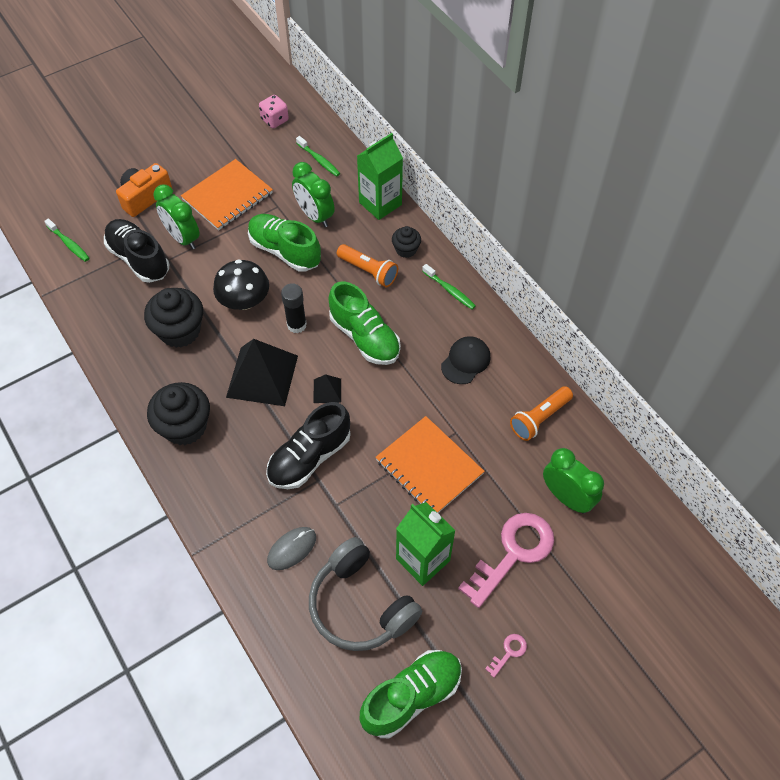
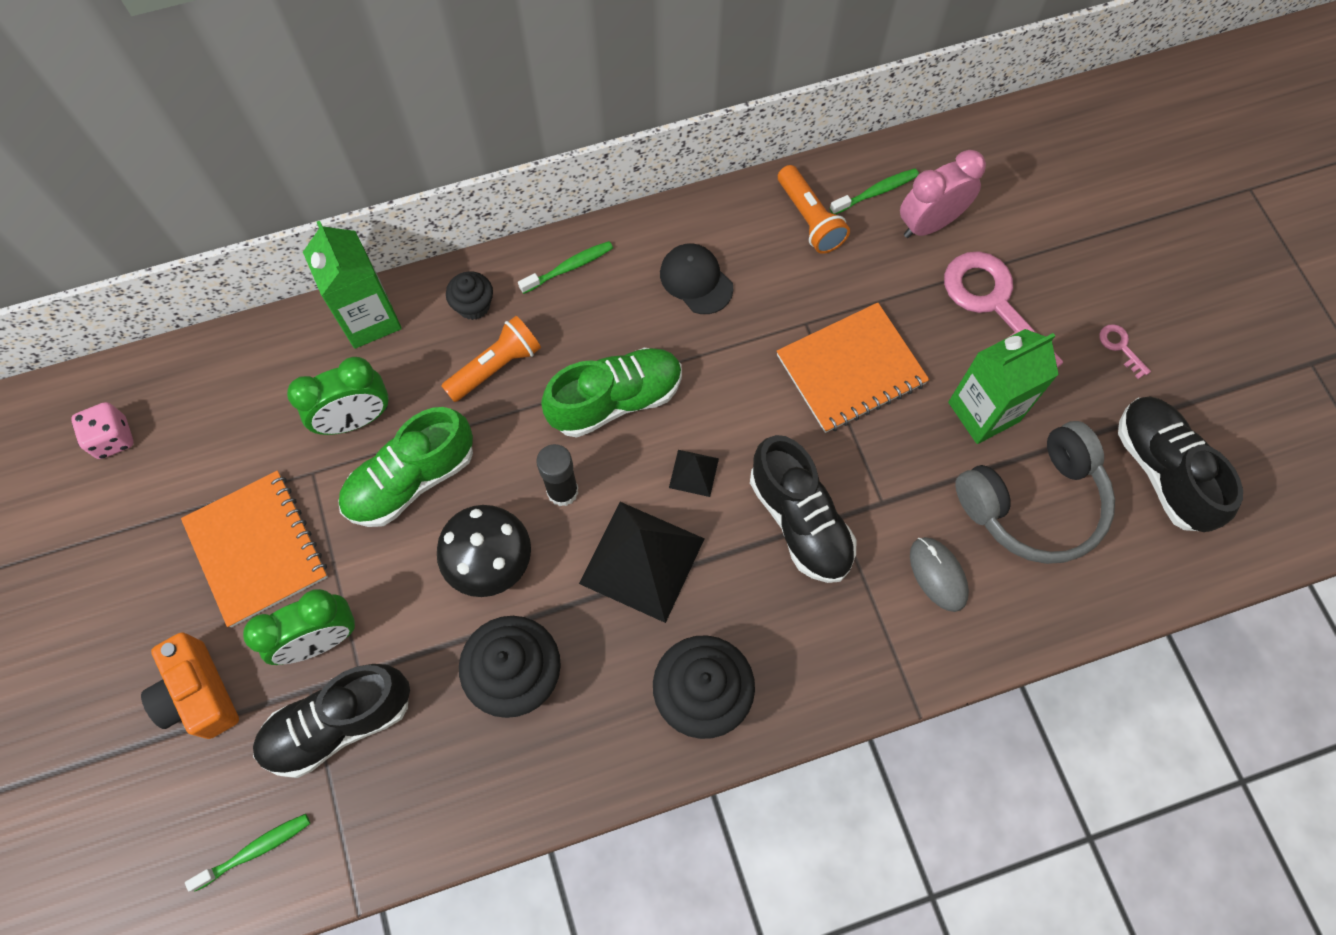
camera: 75 degrees left, 10 degrees up
green toothbrush [296,136,340,177] -> green toothbrush moved to [830,168,919,214]
green shoe [360,650,462,738] -> black shoe [1118,397,1243,532]
green clock [543,448,604,514] -> pink clock [900,150,986,238]

